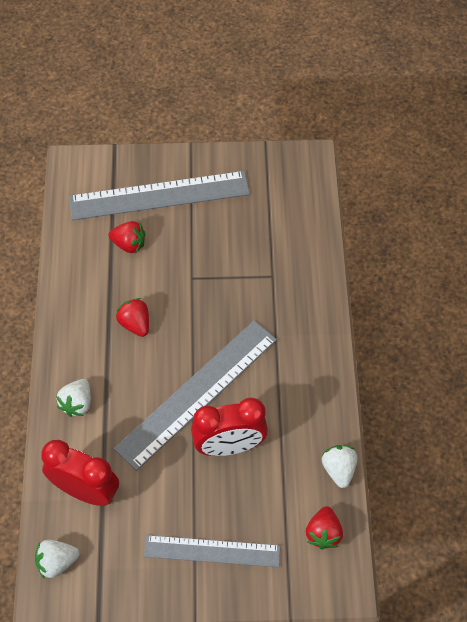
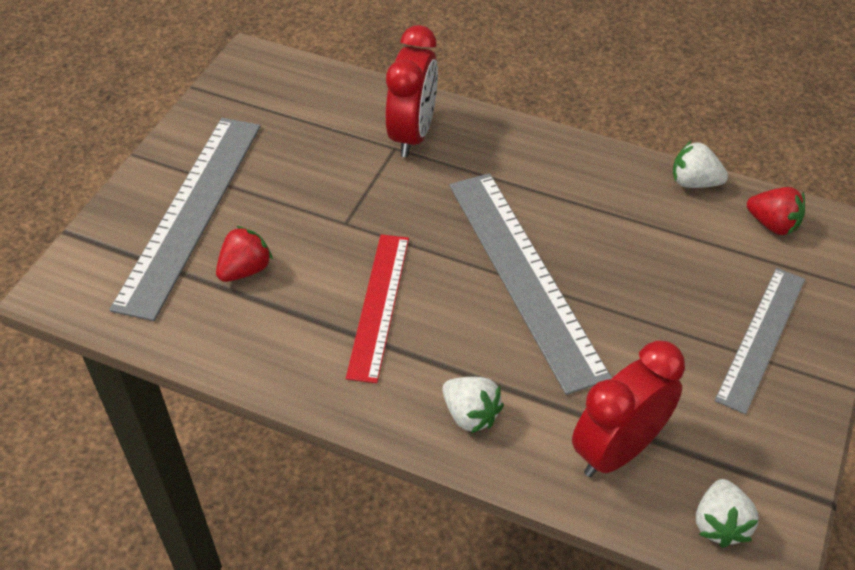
camera: 65 degrees left, 10 degrees down
red strawberry [116,298,149,337] -> red ruler [346,234,409,383]
red clock [191,398,268,456] -> red clock moved to [386,25,438,157]

